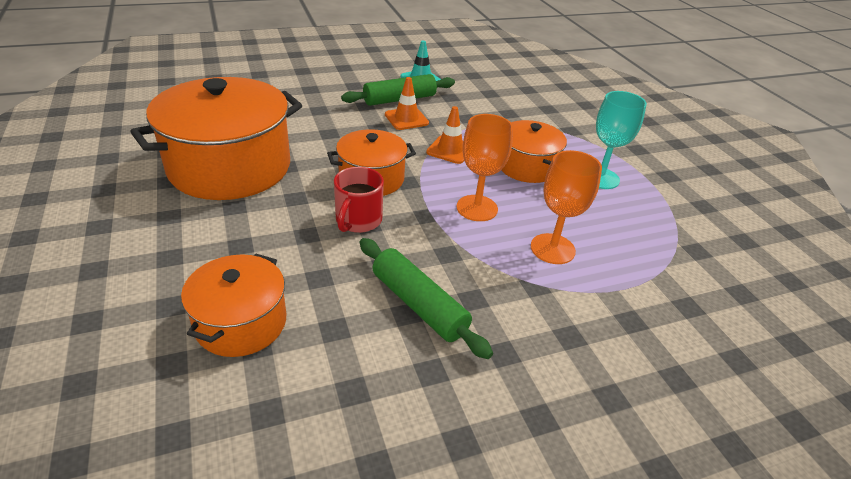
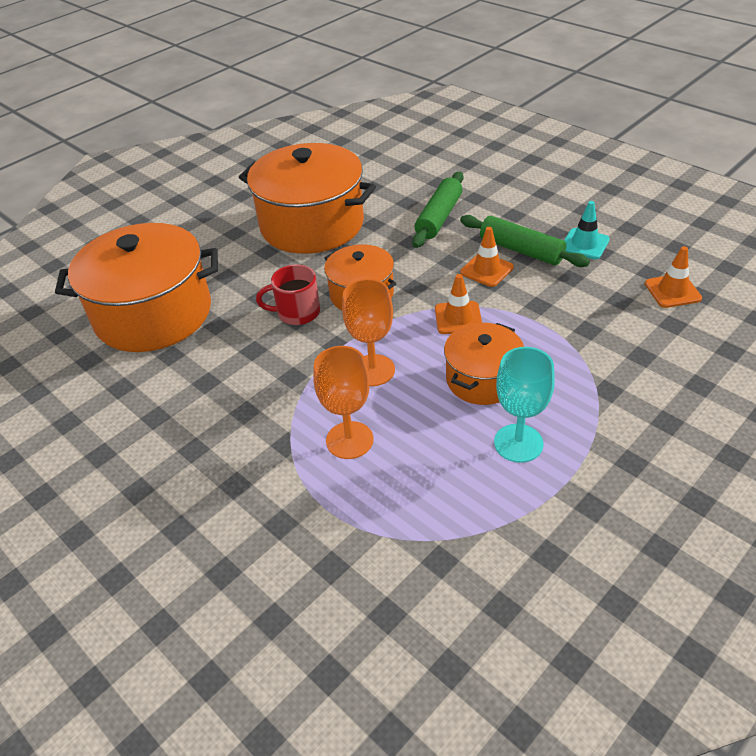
camera: 70 degrees right, 5 degrees up
orange pot [181,253,286,357] -> orange pot [55,223,218,352], size x1.82
green rolling pin [360,238,493,359] -> green rolling pin moved to [412,171,464,248]
none -> orange traffic cone [645,246,702,308]

